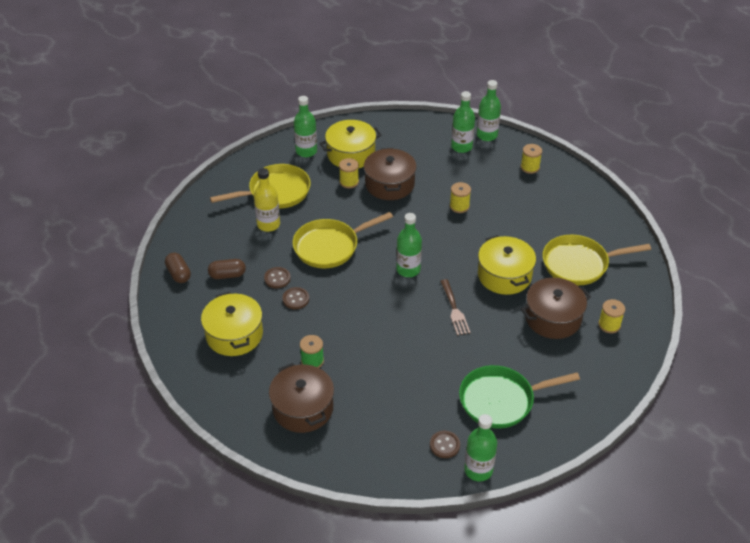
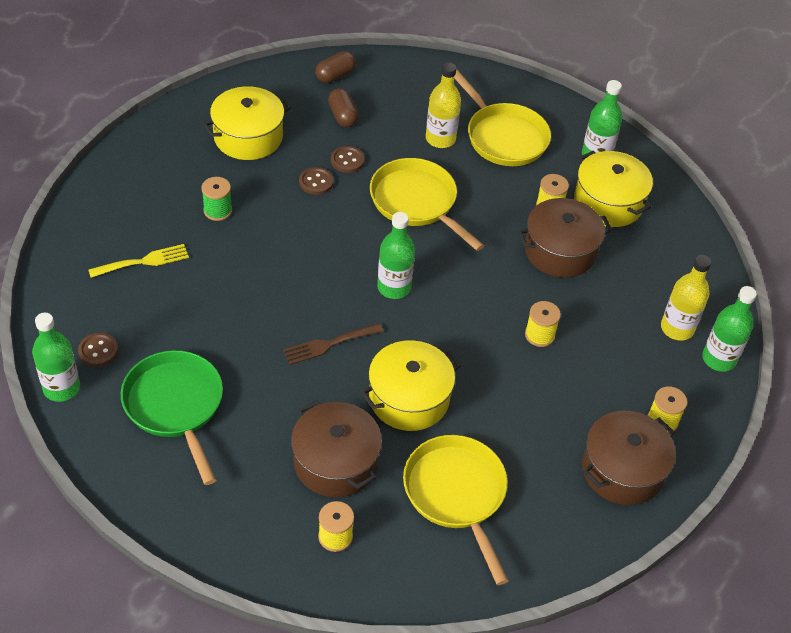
camera: 75 degrees right, 5 degrees up
brown pot [269,363,334,433] -> brown pot moved to [582,411,676,505]
green bottle [451,91,475,153] -> yellow bottle [661,255,711,341]
none -> yellow fork [89,244,189,278]

